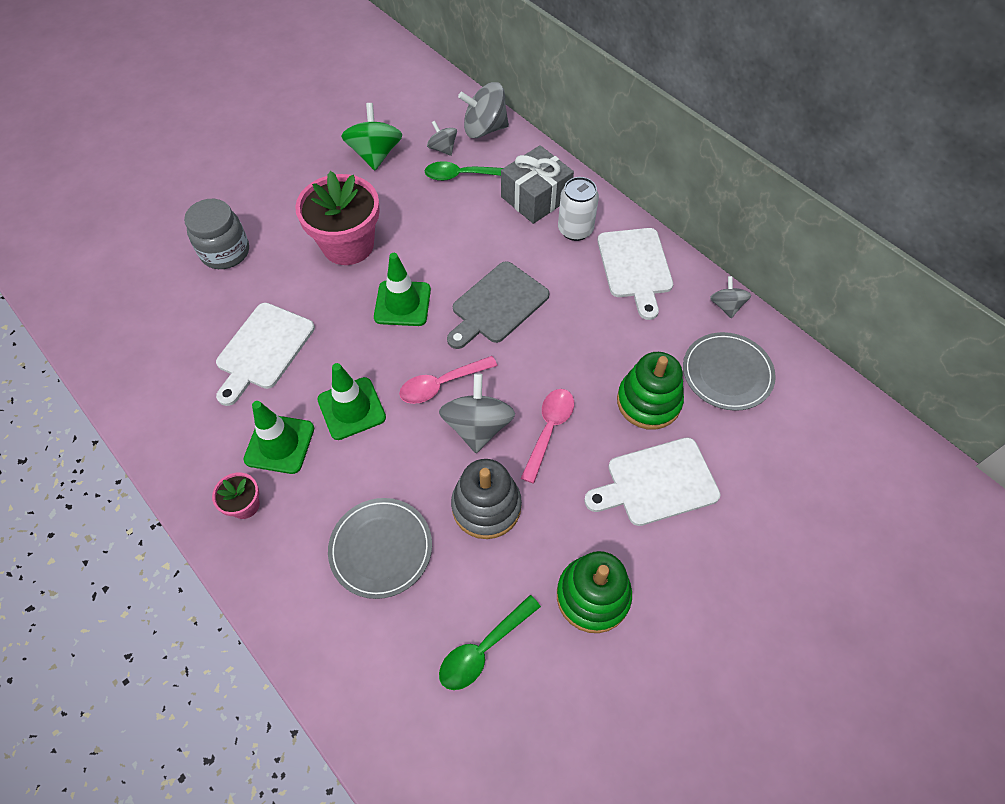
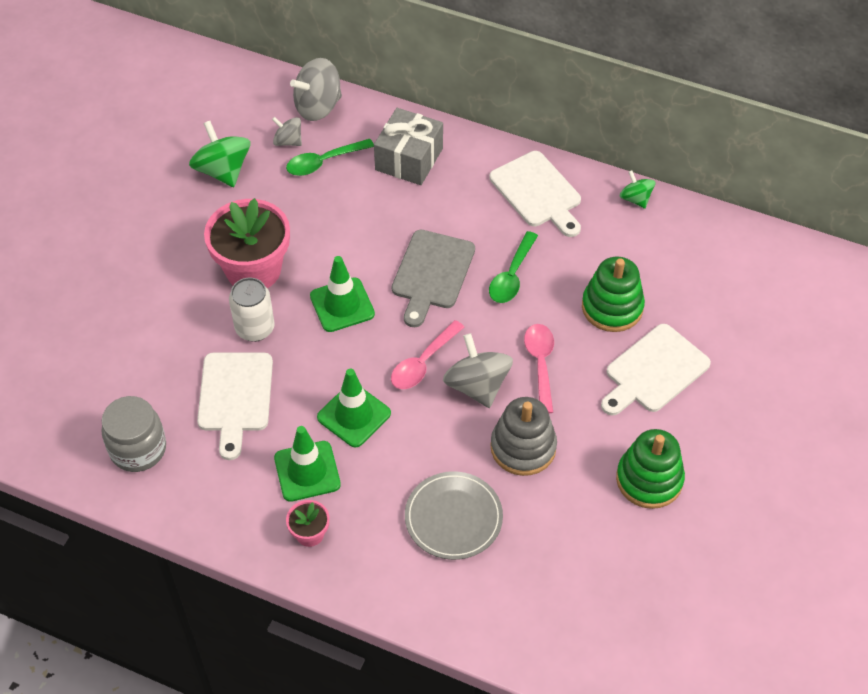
camera: 25 degrees left, 5 degrees down
grey jar [184,199,249,269] -> grey jar moved to [101,396,166,472]
green spoon [439,595,541,690] -> green spoon moved to [489,231,538,303]
white can [558,177,599,241] -> white can moved to [229,278,275,342]
grey plate [683,332,776,411] -> none
grey spinning top [710,276,751,318] -> green spinning top [619,170,655,209]

